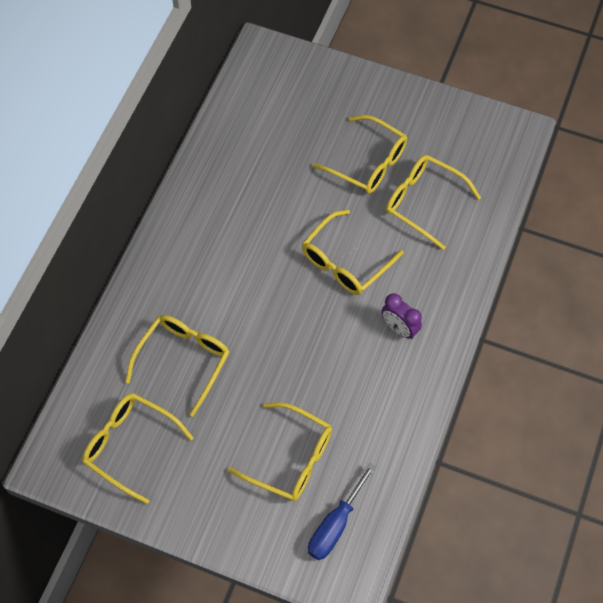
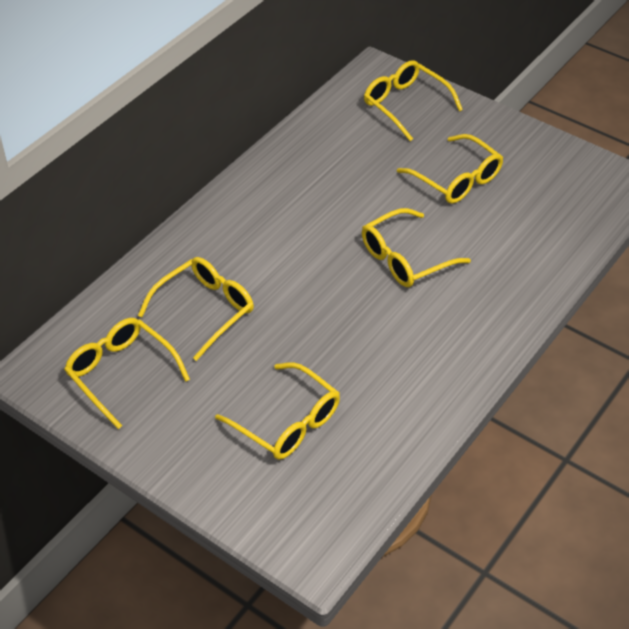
camera: 15 degrees right, 15 degrees down
blue screwdriver [308,463,376,560] -> none
purple clock [382,293,422,339] -> none
yellow glasses [386,155,481,250] -> yellow glasses moved to [364,60,463,141]

